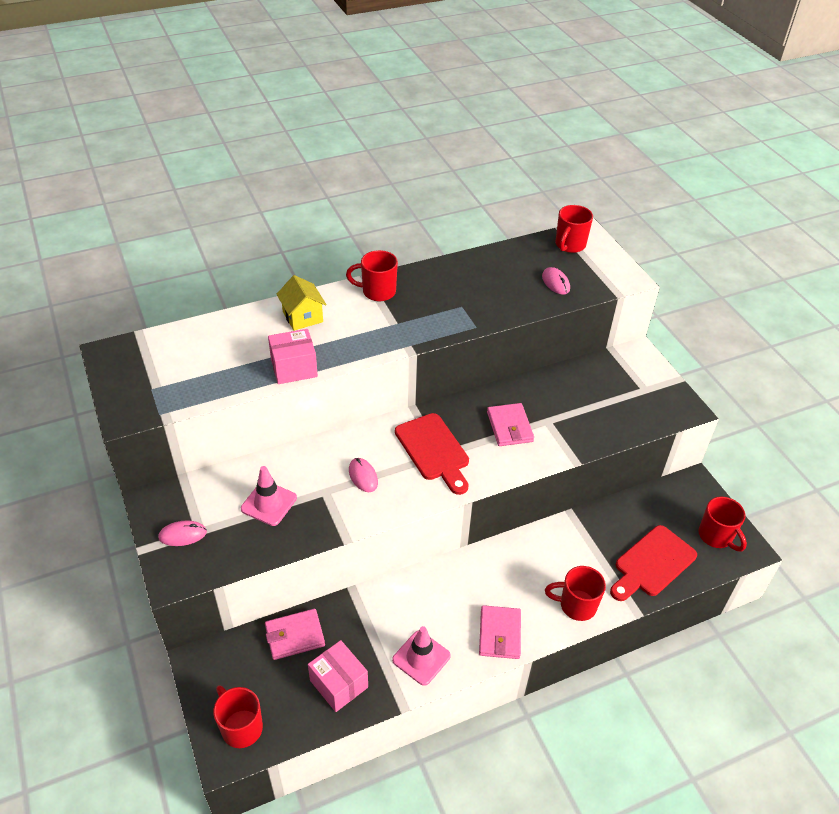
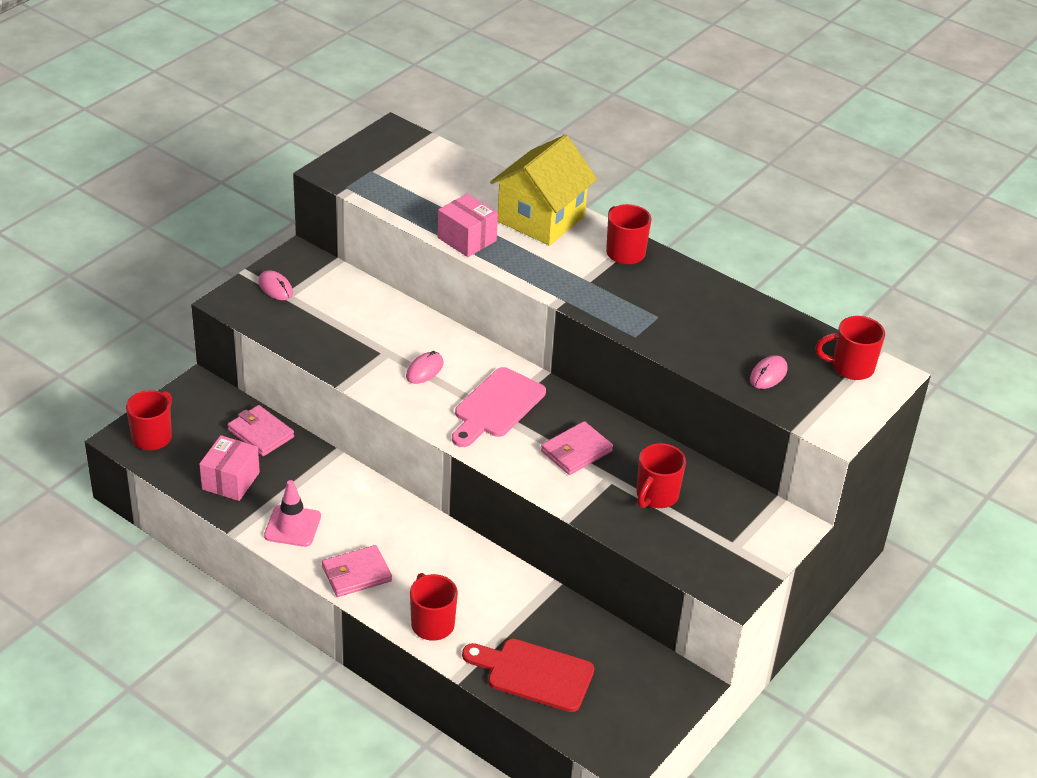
camera: 60 degrees right, 5 degrees down
pink traffic cone [241,466,297,526] -> none
yellow house [276,275,327,331] -> yellow house [490,135,597,246], size x1.79
red cutting board [395,413,469,495] -> pink cutting board [452,367,546,447]
red mug [699,497,747,552] -> red mug moved to [637,443,686,508]

